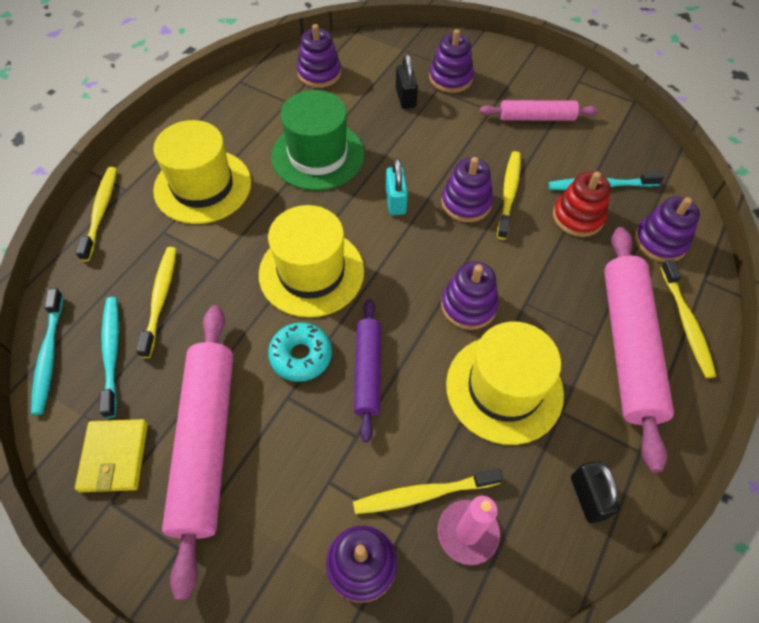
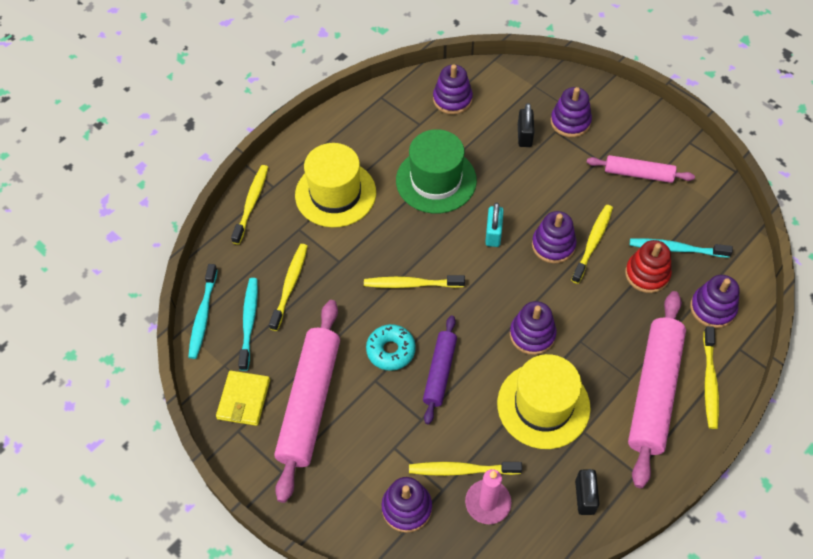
camera: 15 degrees right, 0 degrees up
yellow hat [259,205,364,318] -> yellow toothbrush [364,275,465,288]

